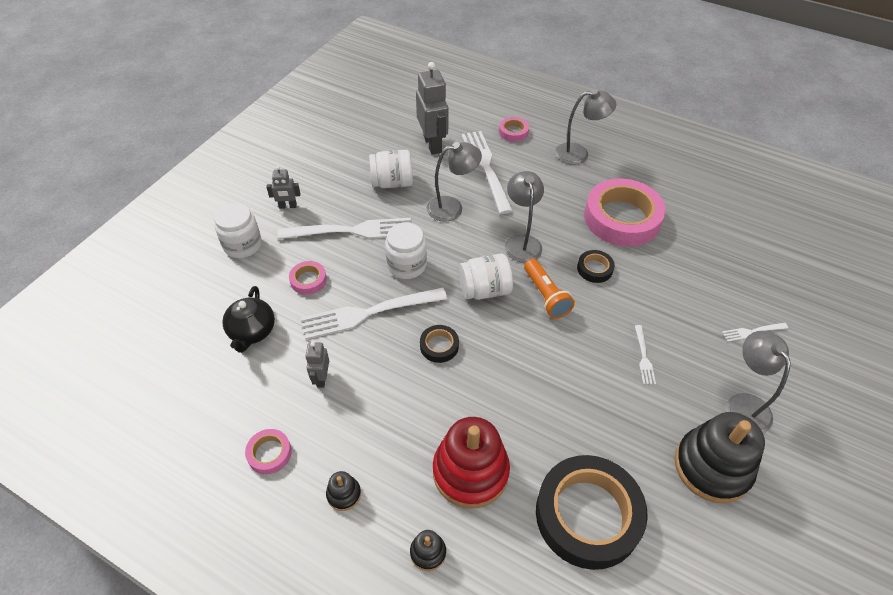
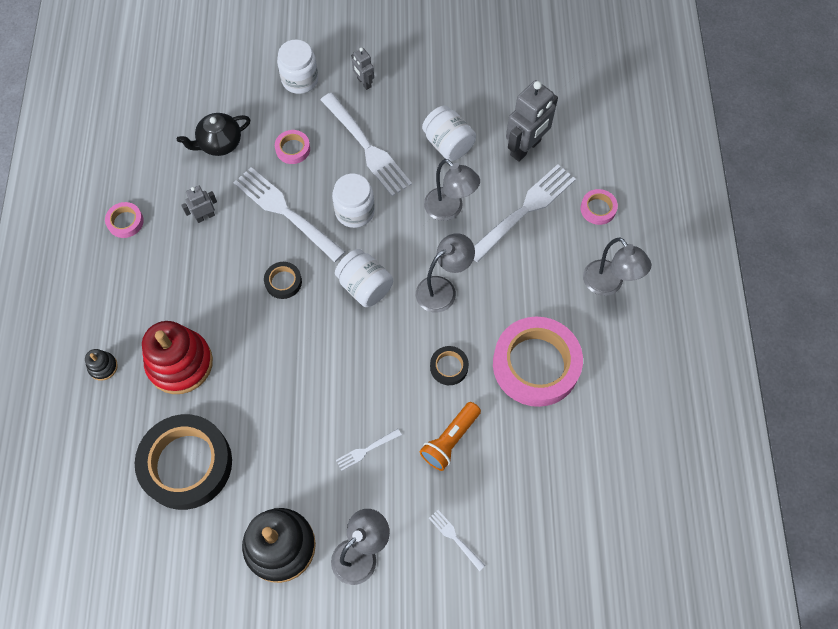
camera: 60 degrees right, 15 degrees up
black stacking toy [326,471,361,511] -> none
orange flashlight [524,259,575,319] -> orange flashlight moved to [420,402,481,471]

